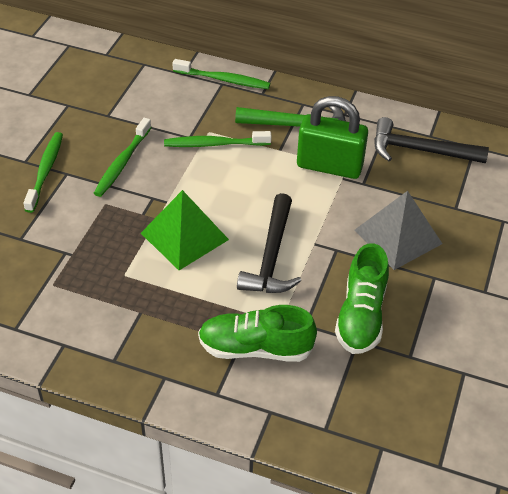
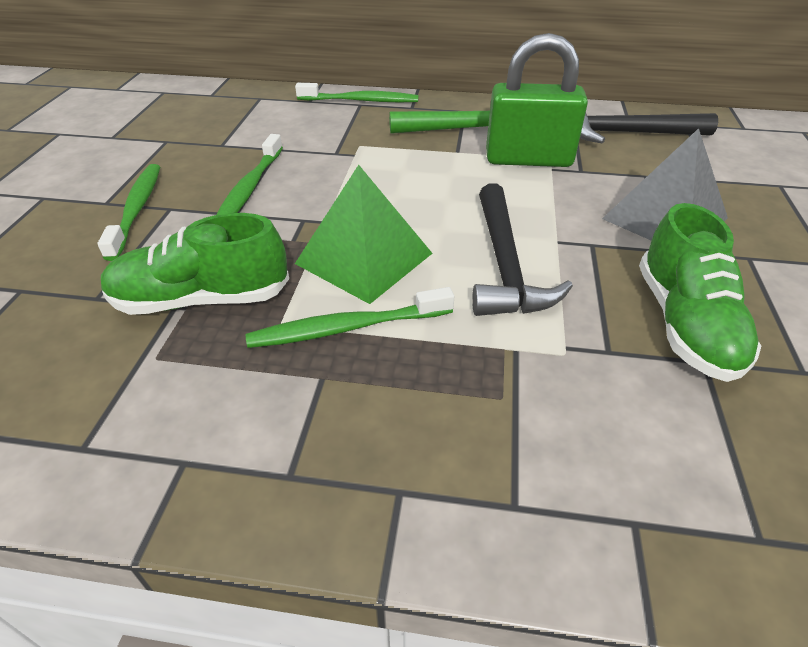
camera: 10 degrees left, 5 degrees down
green toothbrush [164,131,272,147] -> green toothbrush moved to [246,287,454,348]
green shoe [198,305,317,362] -> green shoe moved to [101,213,289,315]

